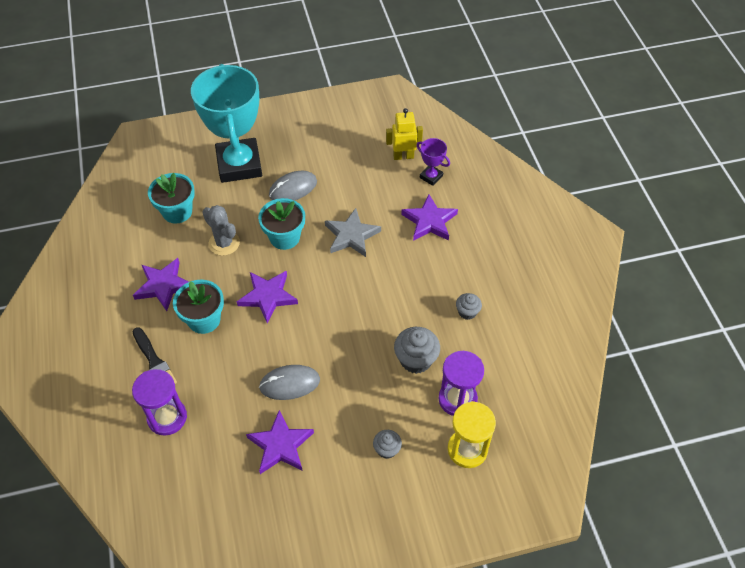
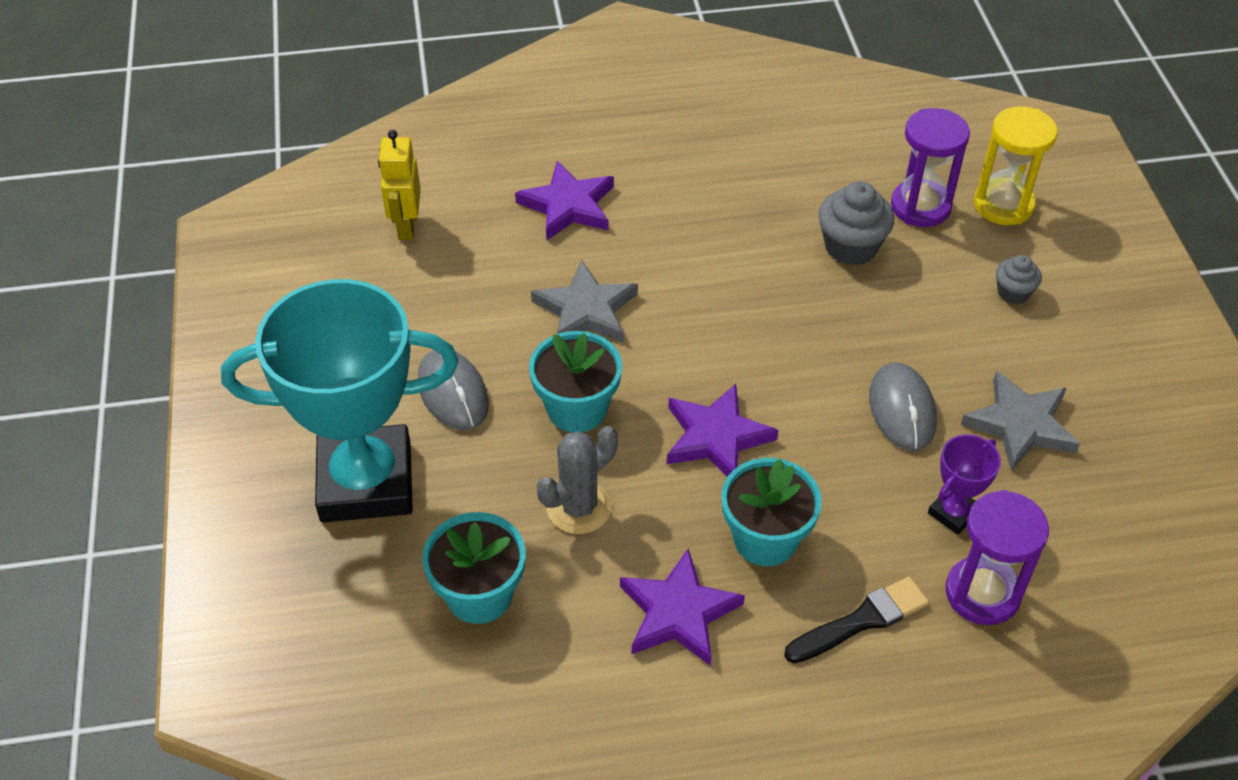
camera: 85 degrees left, 5 degrees down
purple star [246,410,314,474] -> grey star [961,371,1080,471]
purple trophy [417,138,450,186] -> purple trophy moved to [928,435,1001,535]
grey cupcake [456,293,482,320] -> none

